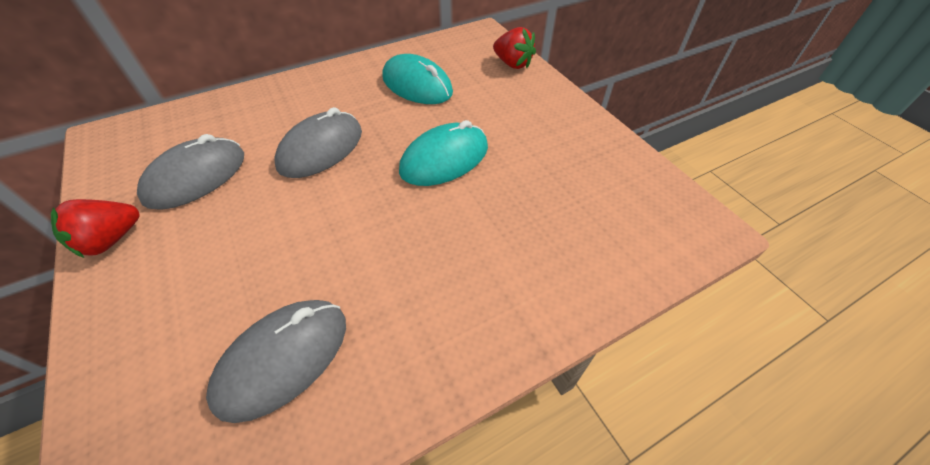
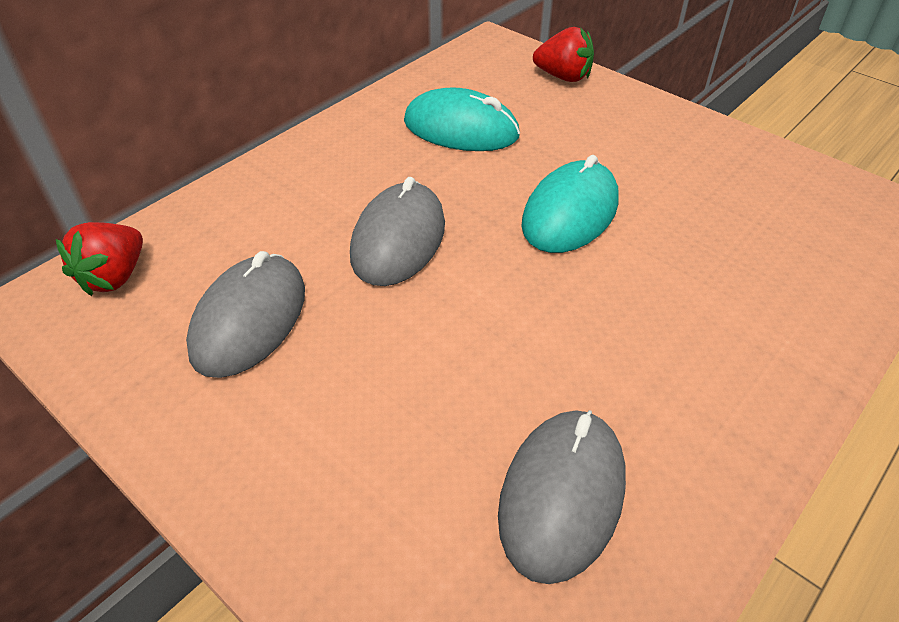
camera: 20 degrees left, 5 degrees down
red strawberry [51,199,140,258] -> red strawberry moved to [56,222,143,296]

